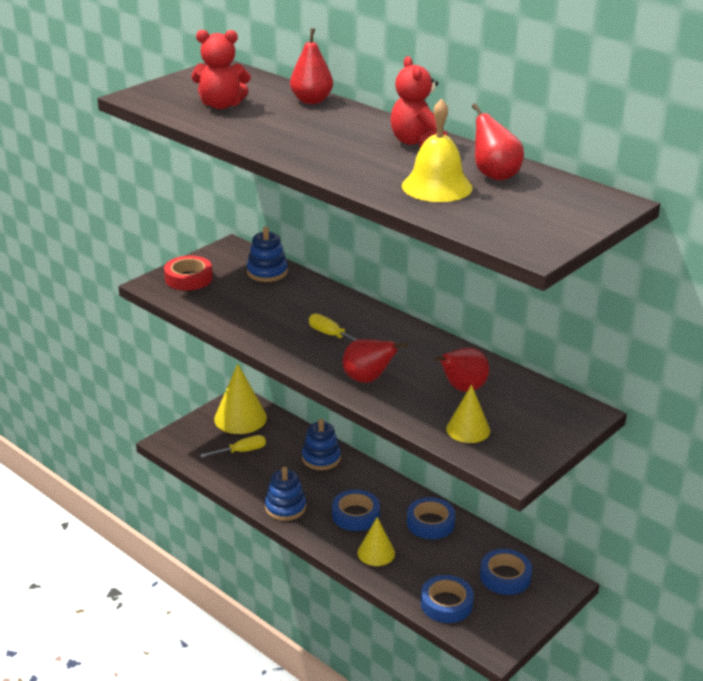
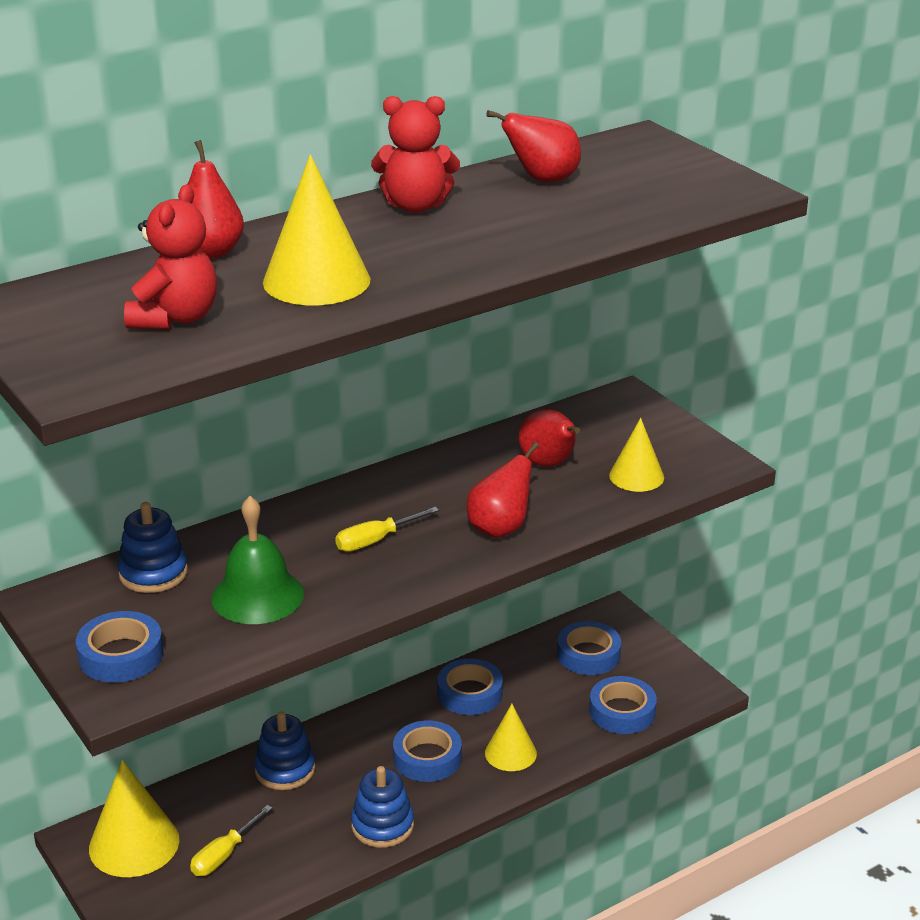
camera: 75 degrees left, 0 degrees up
red tape [164,255,213,291] -> blue tape [76,611,163,683]
yellow screwdriver [200,435,266,458] -> yellow screwdriver turned 135 degrees counterclockwise [190,805,273,876]
yellow bell [402,98,473,202] -> none
none -> green bell [211,496,304,624]
none -> yellow cone [263,154,370,305]

